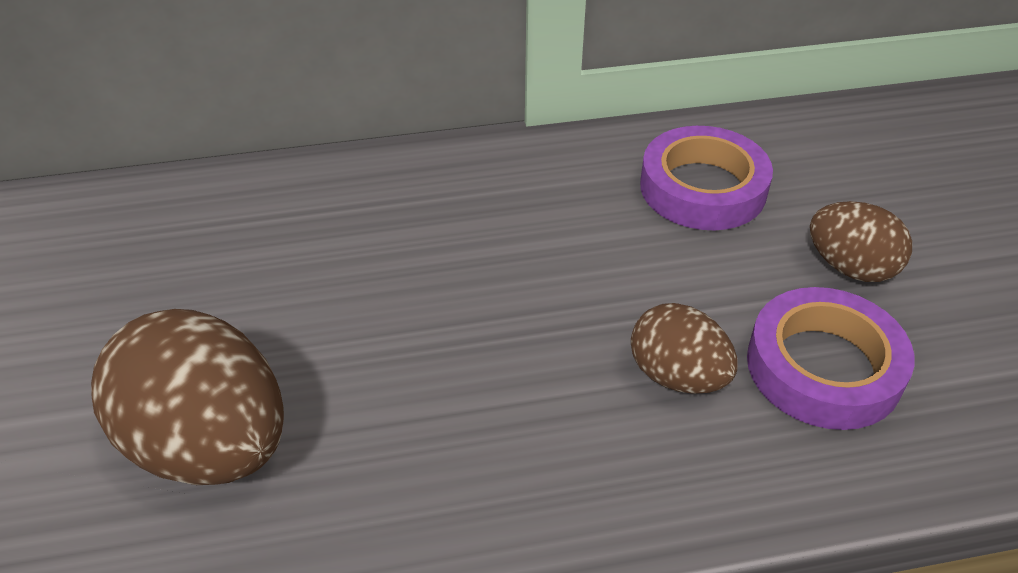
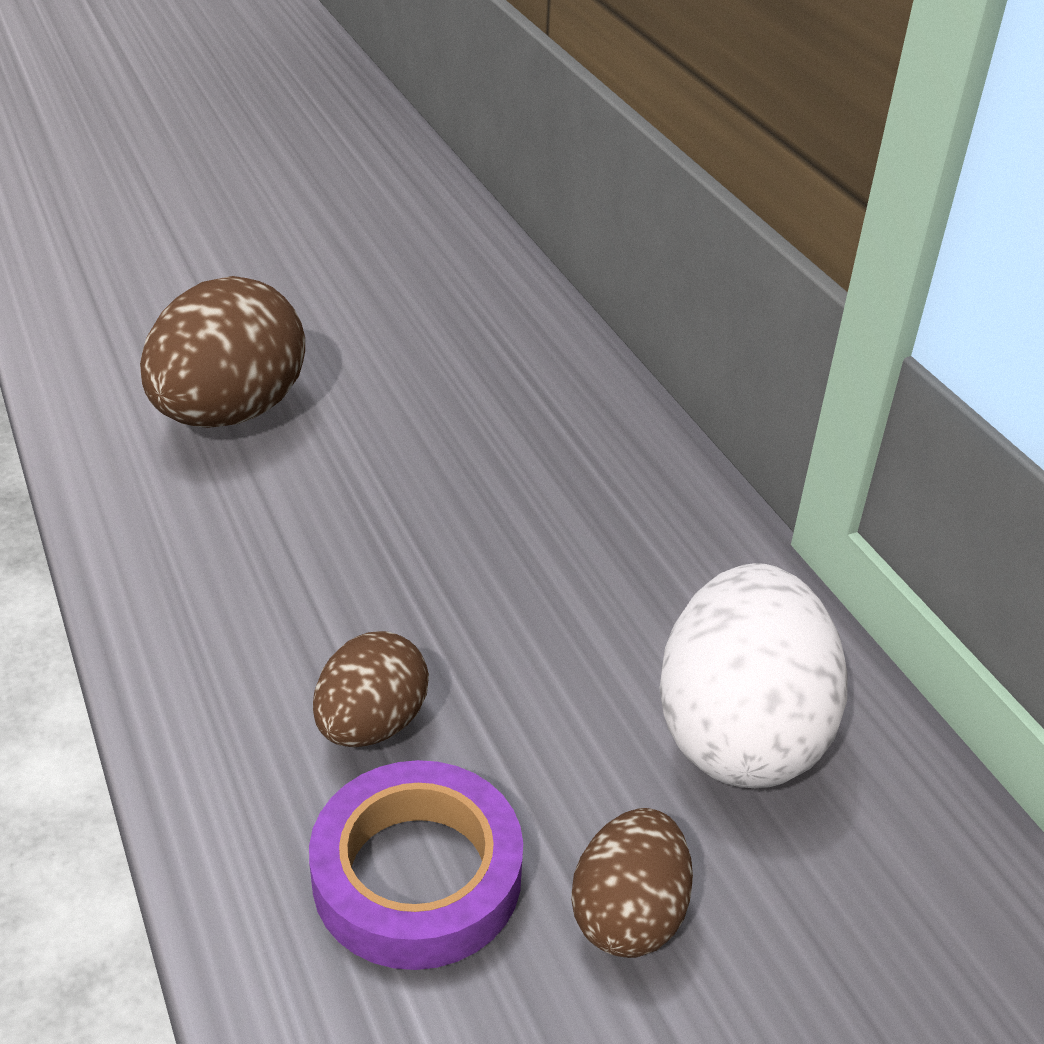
camera: 75 degrees right, 5 degrees down
purple tape [640,126,773,230] -> white egg [659,563,847,788]

